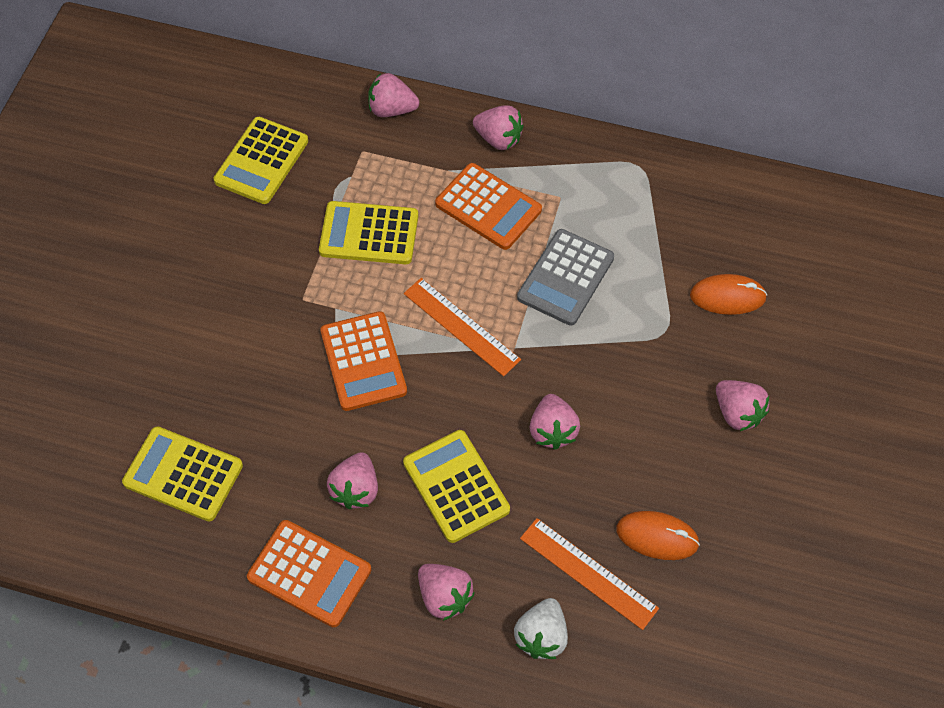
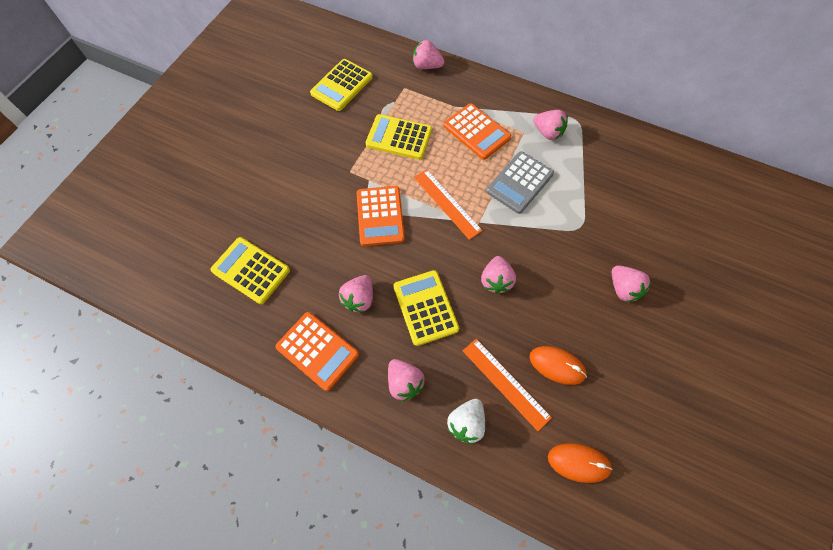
camera: 10 degrees right, 5 degrees up
pink strawberry [473,105,524,150] -> pink strawberry moved to [533,110,568,140]
orange mouse [690,274,767,315] -> orange mouse moved to [548,443,613,483]

